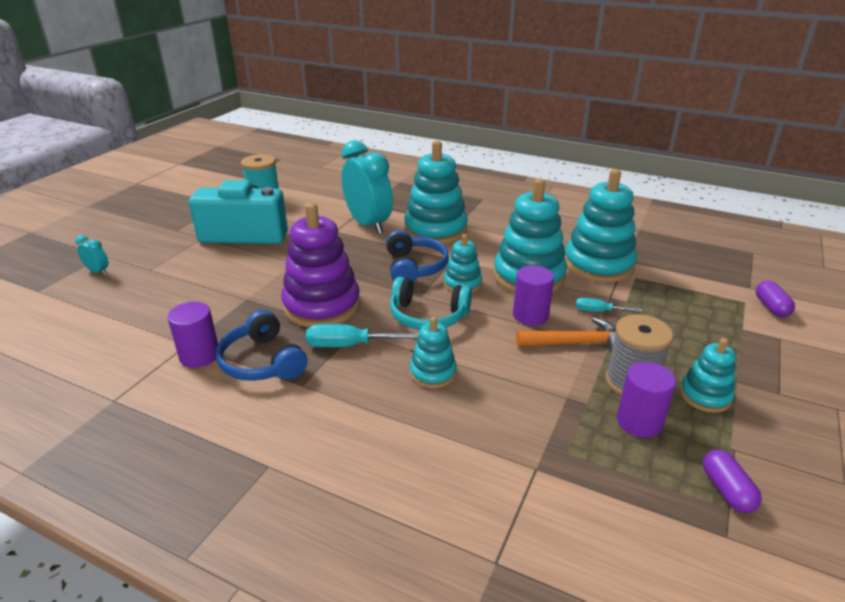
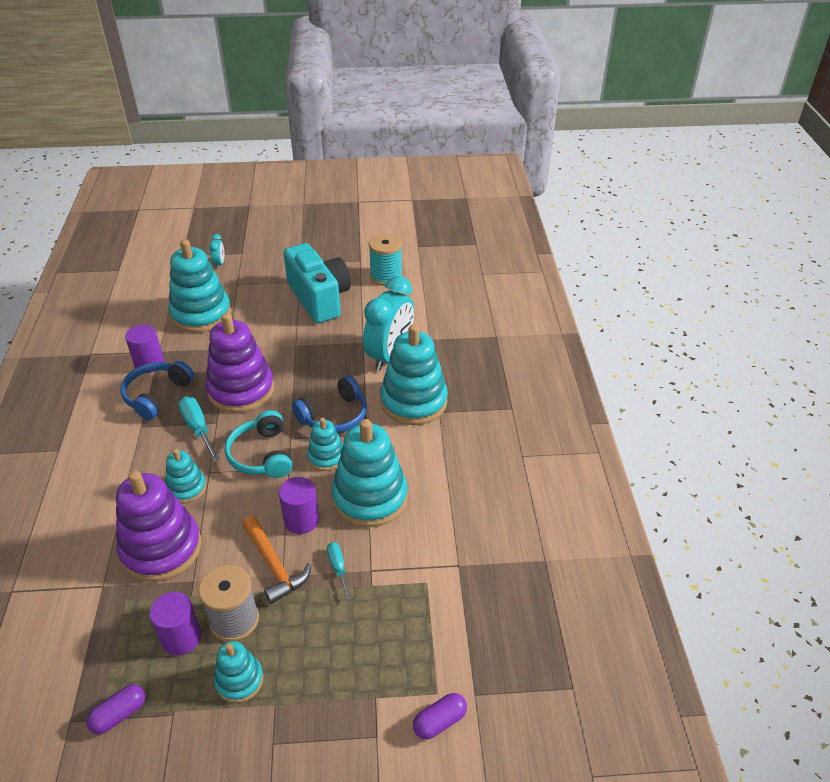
camera: 60 degrees right, 10 degrees up
turquoise stacking toy [564,169,637,283] -> turquoise stacking toy moved to [168,239,231,333]
none -> purple stacking toy [116,470,201,582]

